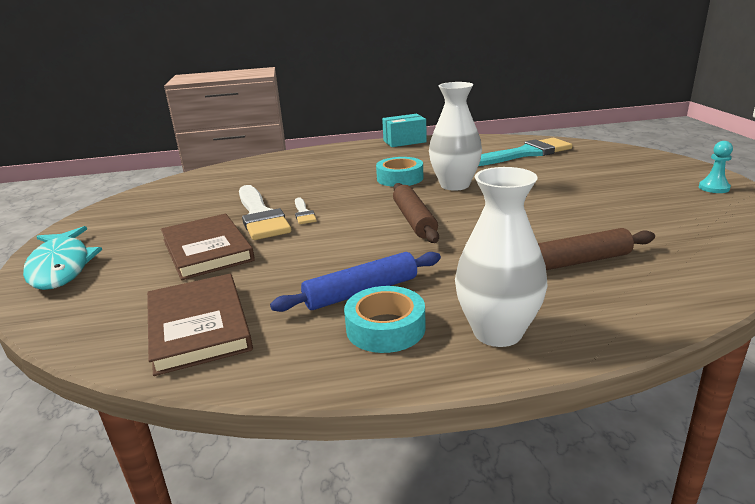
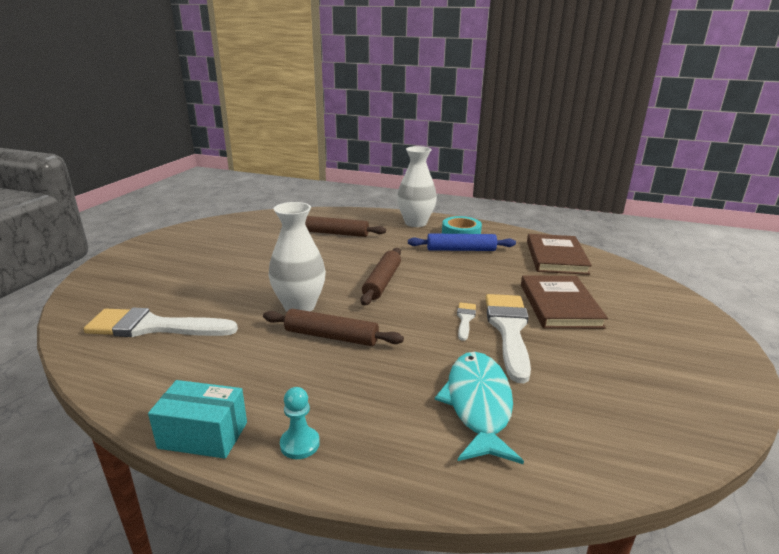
camera: 155 degrees left, 0 degrees up
turquoise fish [23,226,102,290] -> turquoise fish moved to [435,352,524,464]
turquoise tape [376,157,423,187] -> brown rolling pin [263,309,404,346]
turquoise brush [478,138,573,166] -> white brush [83,308,238,337]
turquoise pawn [699,141,733,193] -> turquoise pawn moved to [280,387,320,459]

